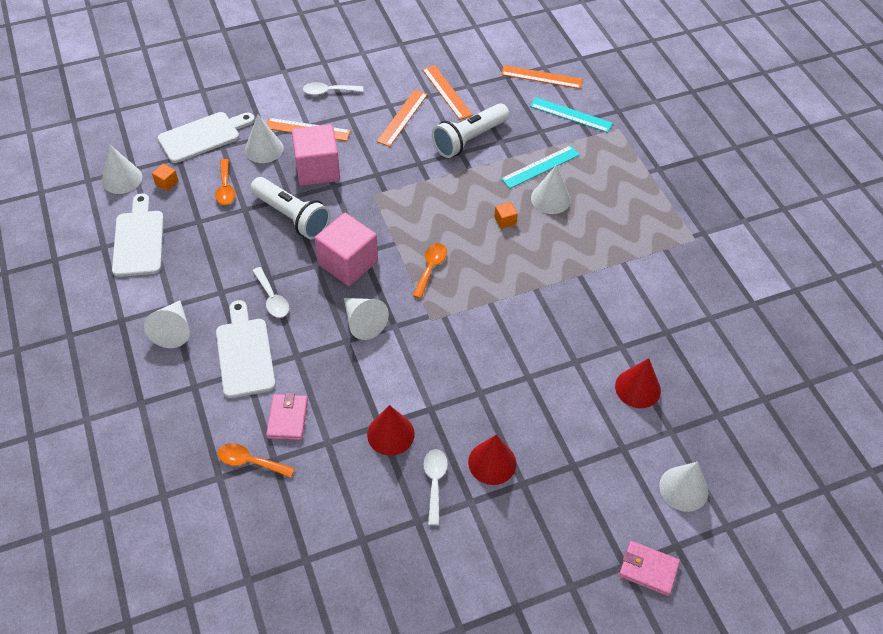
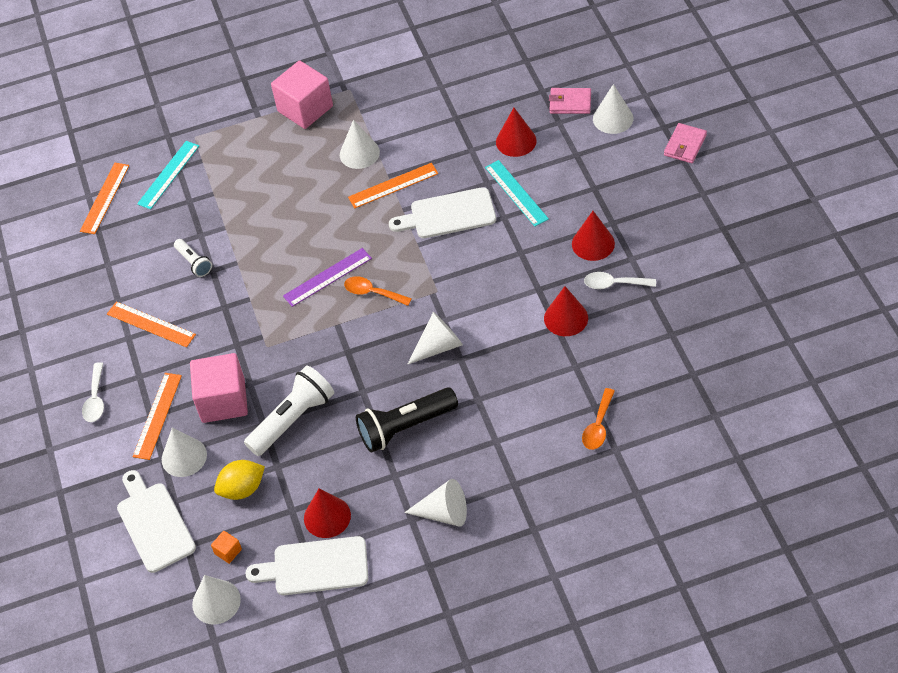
camera: 80 degrees left, 0 degrees up
orange spoon [215,159,236,205] -> yellow lemon [214,460,265,500]
white cutting board [216,300,276,398] -> white cutting board moved to [389,187,496,238]
white spoon [252,267,289,318] -> black flashlight [356,387,458,453]
pink wallet [266,393,308,440] -> pink wallet moved to [549,88,591,114]
pink cube [315,213,378,286] -> pink cube moved to [271,61,333,129]
orange ruler [422,65,473,120] -> orange ruler moved to [348,163,438,208]
white flashlight [432,103,509,158] -> white flashlight [174,239,212,277], size x0.54
orange cube [494,202,518,229] -> none
turquoise ruler [501,145,580,188] -> turquoise ruler moved to [485,160,549,227]
white cone [531,165,571,214] -> white cone moved to [340,120,380,169]
none -> purple ruler [283,248,372,307]
none -> red cone [304,488,351,538]

